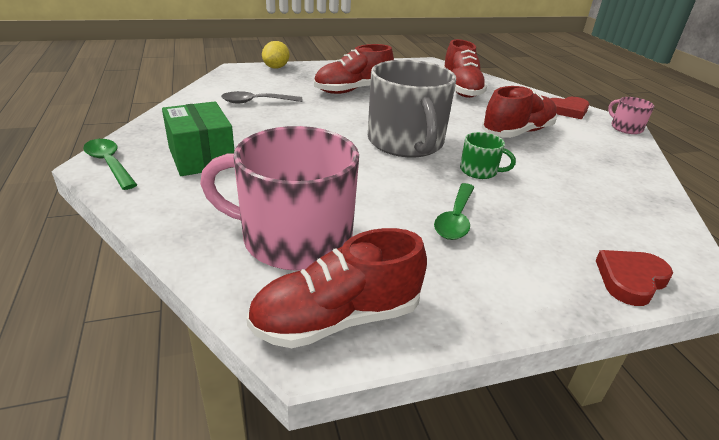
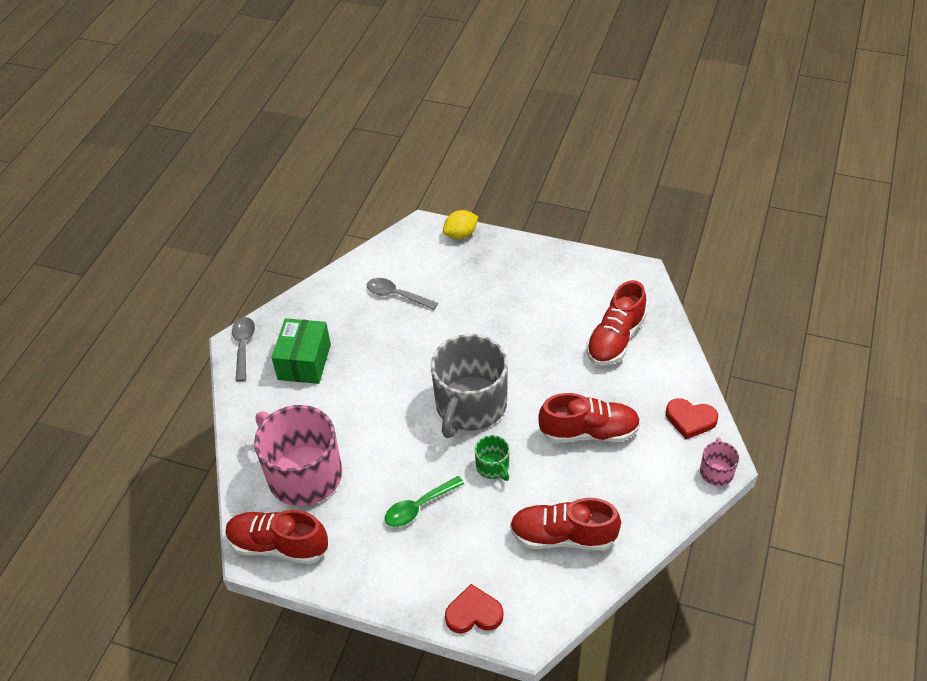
camera: 40 degrees right, 15 degrees up
green spoon [83,139,137,190] -> grey spoon [232,317,255,382]
red shoe [314,44,394,94] -> red shoe moved to [510,498,621,551]

